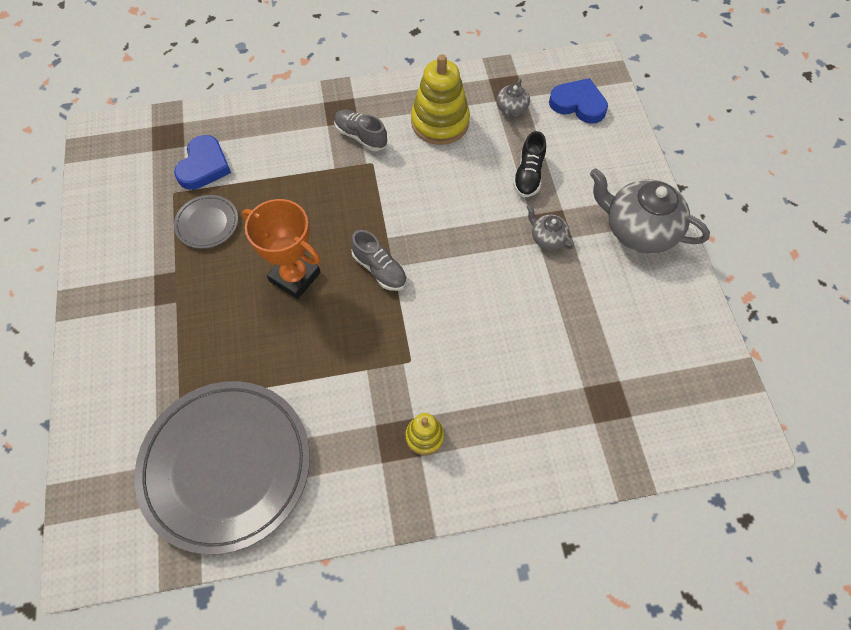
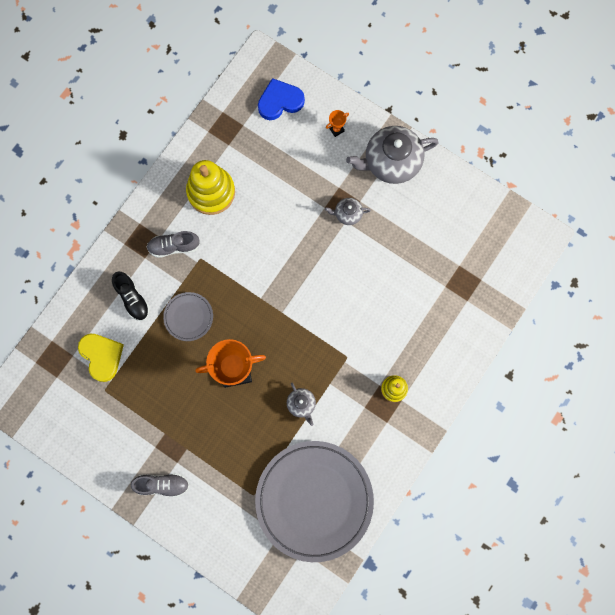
camera: 45 degrees left, 15 degrees up
blue heart [174,135,231,190] -> yellow heart [78,333,124,382]
grey plate [174,195,238,249] -> grey plate moved to [163,292,213,341]
grey shoe [351,230,407,291] -> grey shoe moved to [131,474,189,497]
grey teapot [497,79,530,119] -> grey teapot moved to [287,382,316,426]
black shoe [513,131,546,197] -> black shoe moved to [112,271,150,321]
none -> orange trophy [326,110,349,137]

